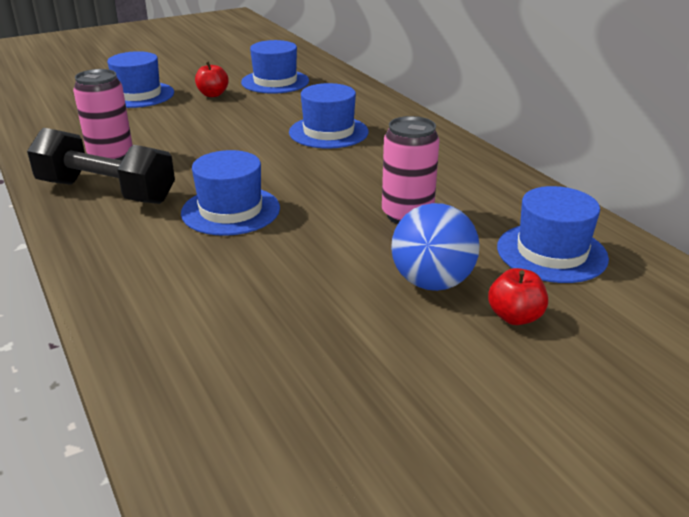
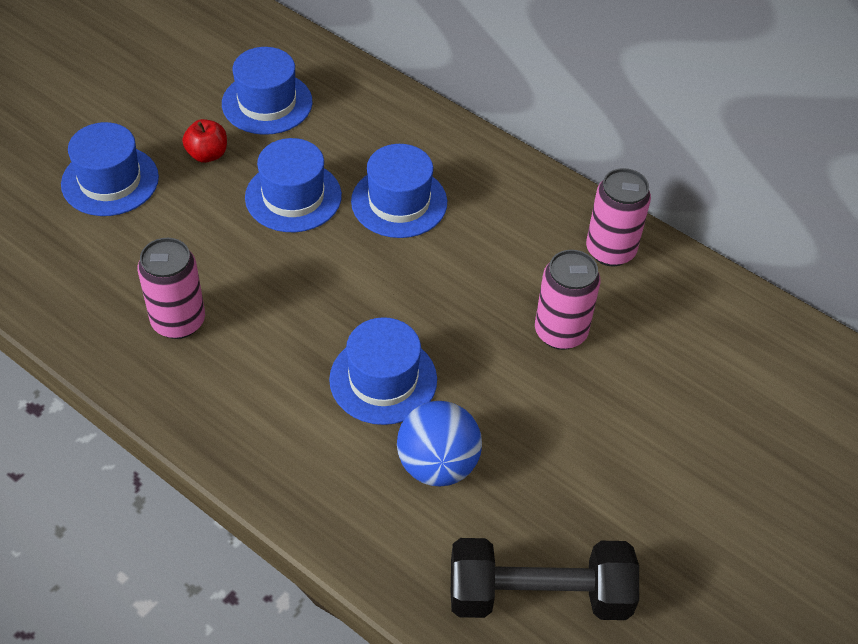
camera: 25 degrees left, 20 degrees up
black dumbbell [27,128,175,204] -> black dumbbell moved to [451,538,639,620]
blue ball [391,203,480,291] -> blue ball moved to [397,401,482,487]
red apple [488,268,548,325] -> none
blue hat [497,186,609,283] -> blue hat moved to [245,138,342,232]
none -> pink can [586,168,651,266]

